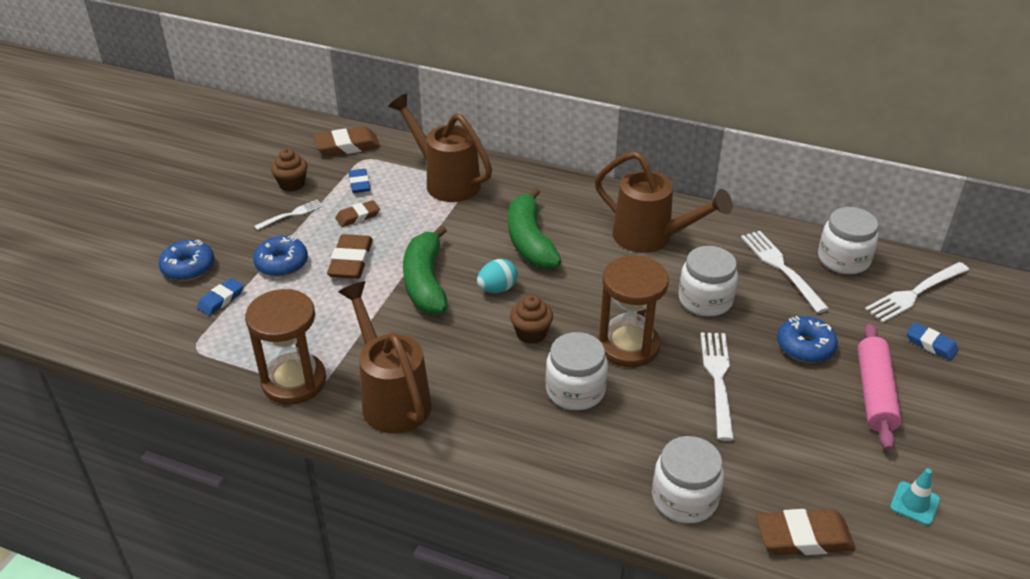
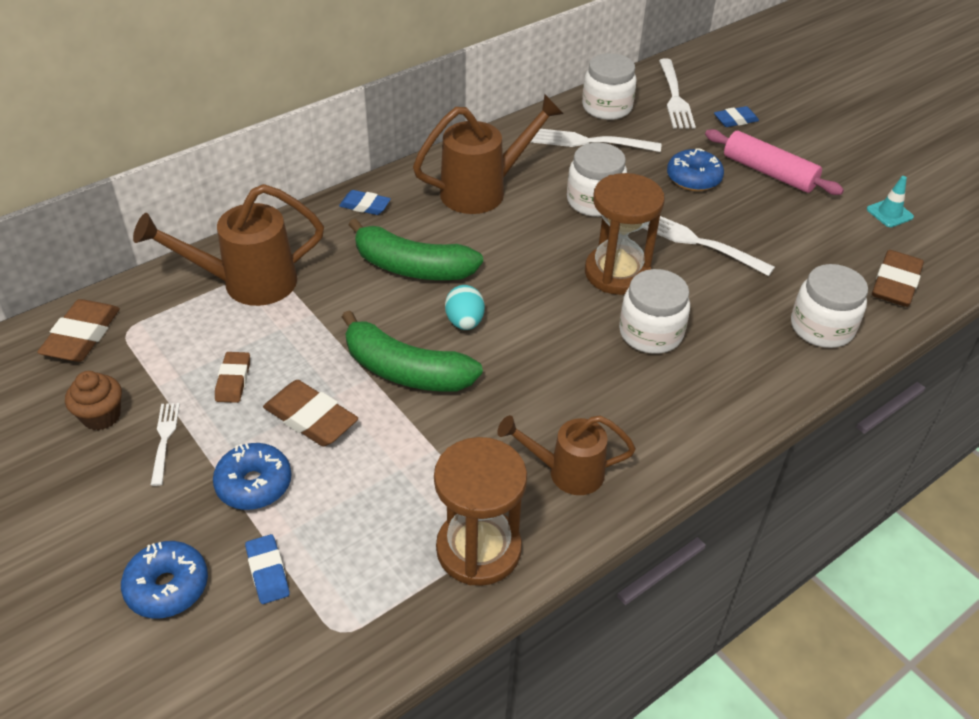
camera: 60 degrees left, 5 degrees up
brown watering can [338,281,432,434] -> brown watering can [497,415,636,495], size x0.65
blue eraser [349,169,370,193] -> blue eraser moved to [339,190,391,215]
brown cupcake [510,295,553,344] -> none

